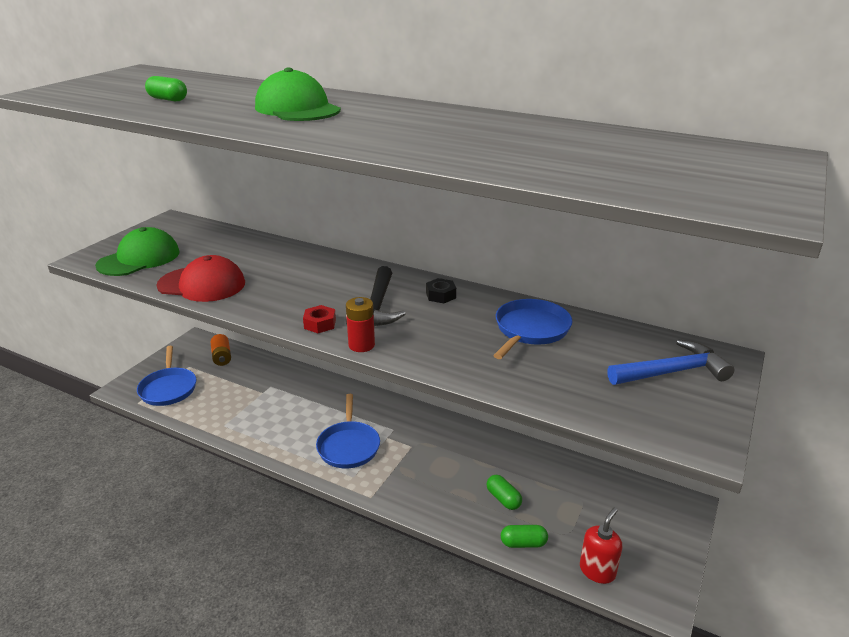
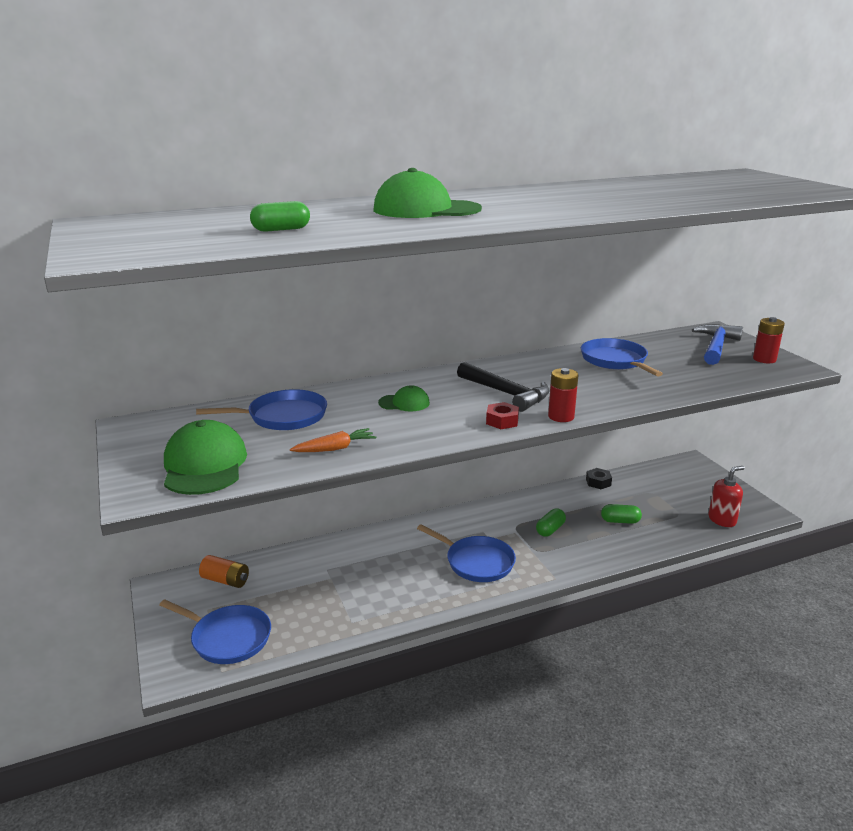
camera: 50 degrees left, 5 degrees down
red cap [156,255,245,302] -> orange carrot [290,428,376,452]
black nut [426,278,456,303] -> black nut moved to [586,468,612,489]
green capsule [501,525,548,548] -> green capsule moved to [536,508,566,537]
red soap dispenser [580,508,622,584] -> red soap dispenser turned 75 degrees clockwise [708,466,745,527]
none -> blue pan [196,389,327,430]
none -> green cap [378,385,430,412]
none -> red battery [753,317,785,363]

